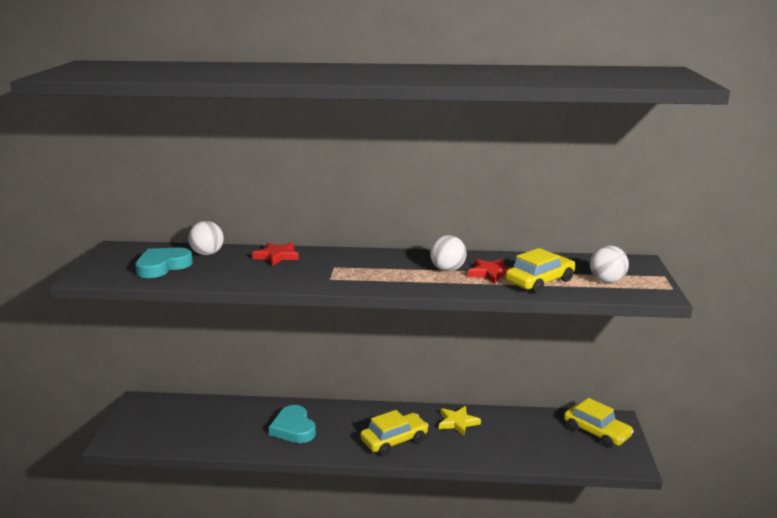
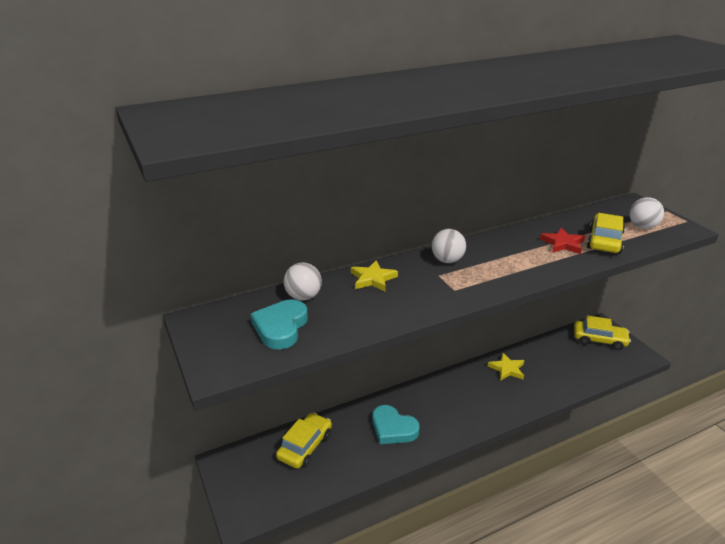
camera: 30 degrees left, 10 degrees up
red star [252,242,299,266] -> yellow star [351,260,398,292]
yellow car [360,410,429,455] -> yellow car moved to [276,412,332,469]
white ball [430,235,467,272] -> white ball moved to [431,229,466,263]

